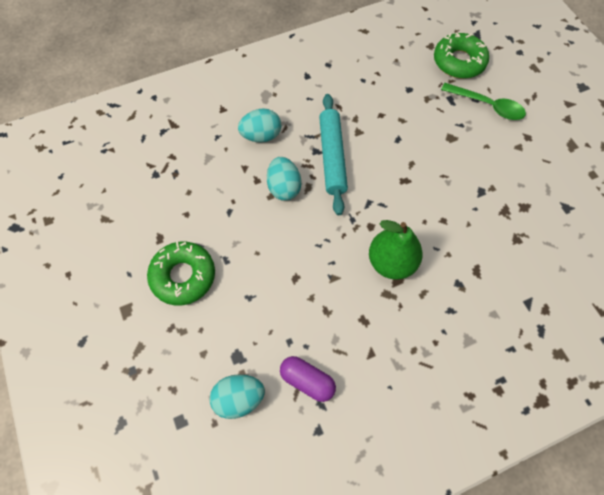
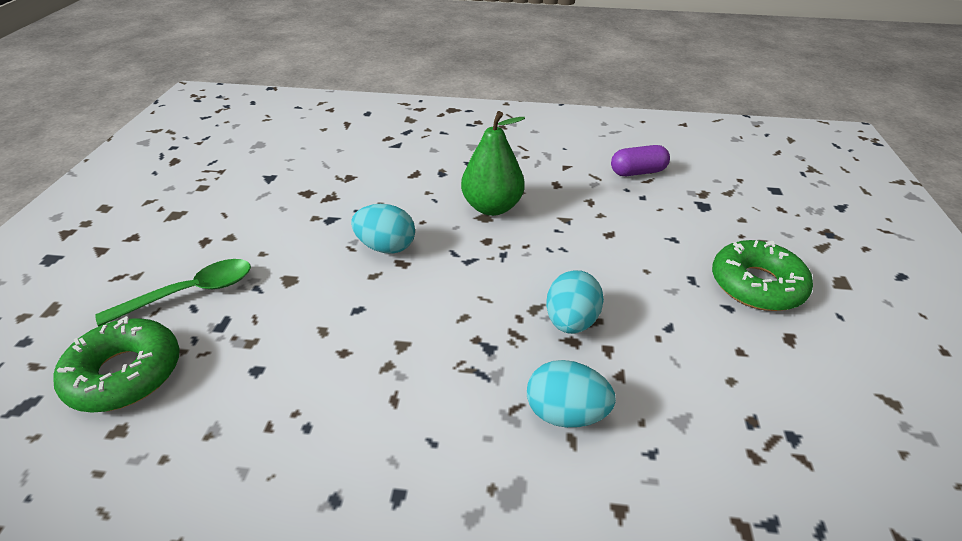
camera: 150 degrees left, 25 degrees down
turquoise egg [210,374,265,419] -> turquoise egg moved to [351,204,415,254]
purple capsule [280,356,336,402] -> purple capsule turned 75 degrees counterclockwise [611,145,670,176]
turquoise rolling pin [319,94,348,215] -> none
green spoon [441,83,526,120] -> green spoon turned 90 degrees clockwise [95,259,251,326]

